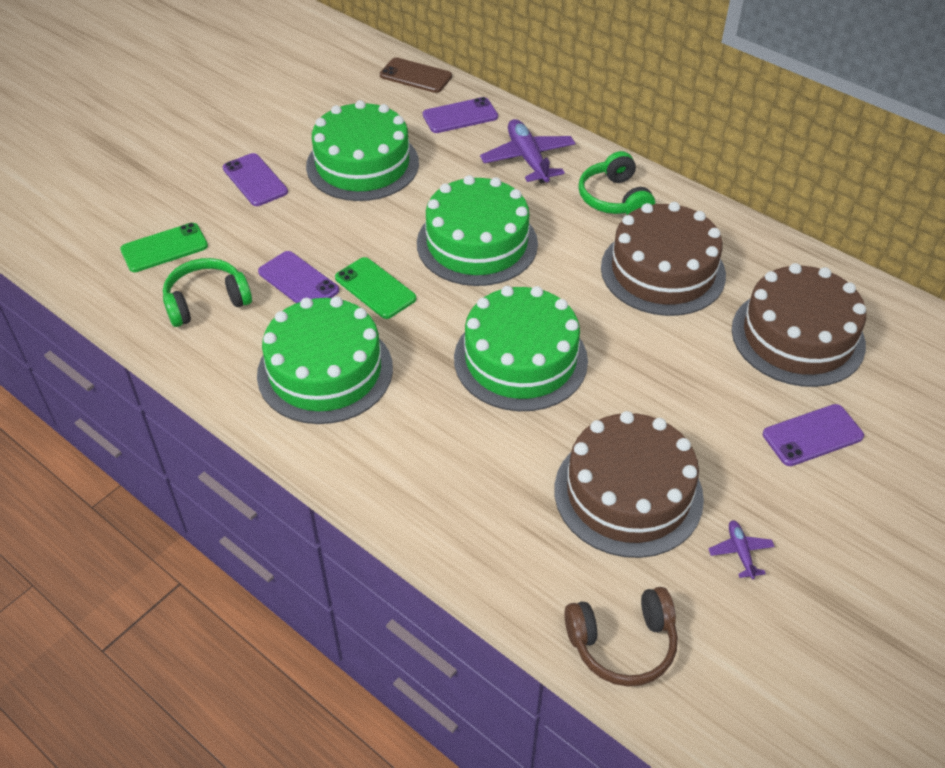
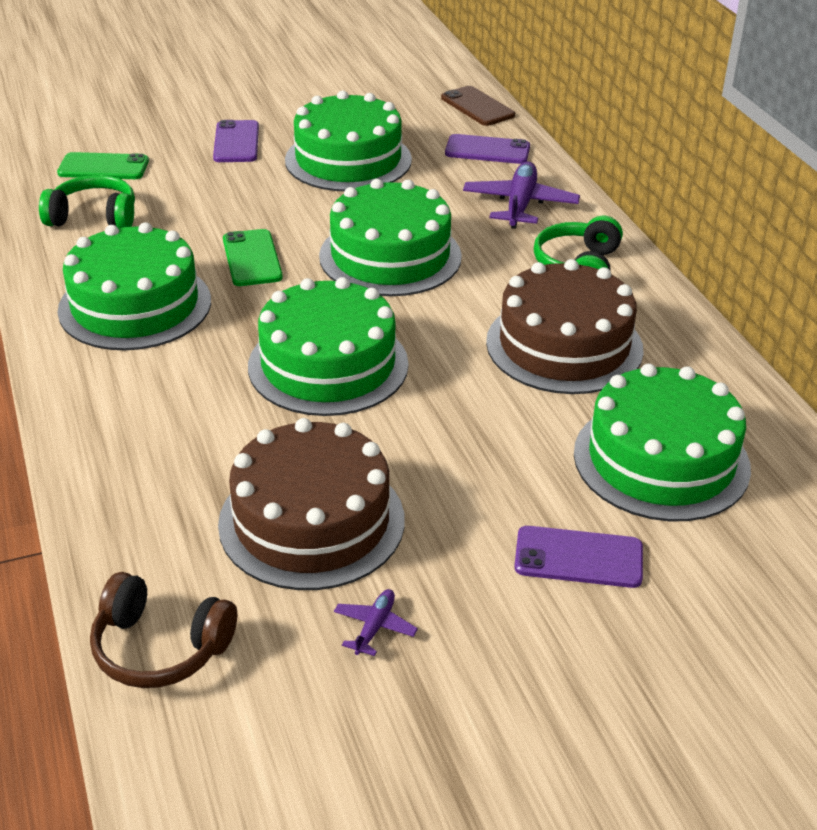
camera: 30 degrees right, 10 degrees down
purple phone [258,251,339,303] -> none
brown cake [732,263,866,387] -> green cake [574,363,751,521]

